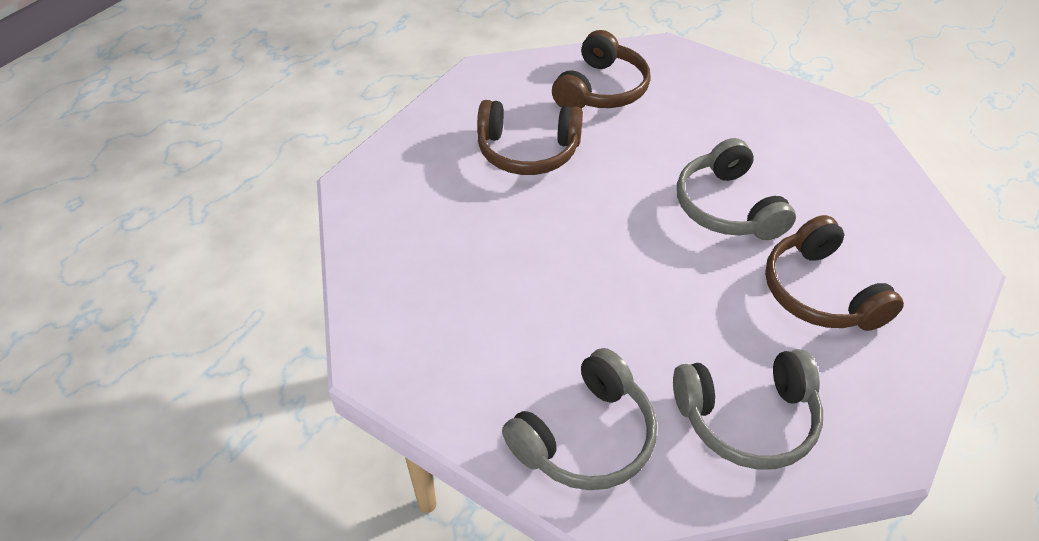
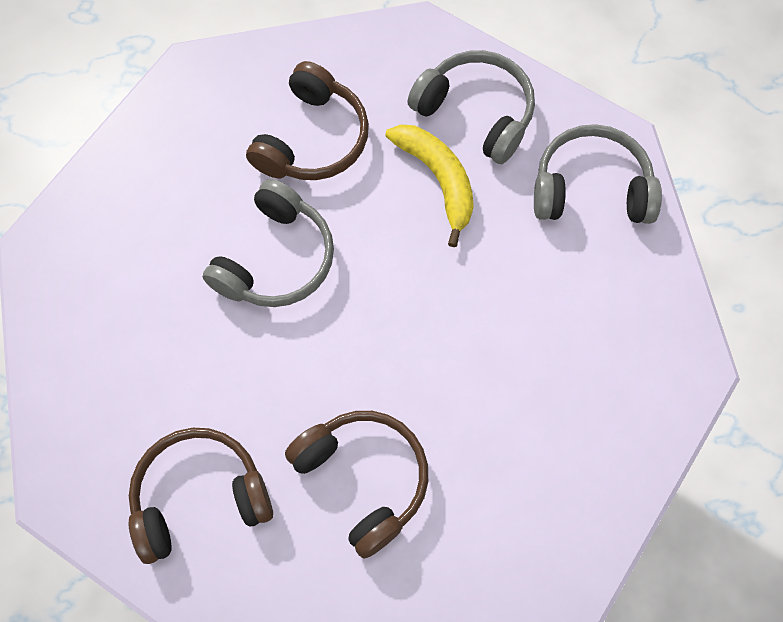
camera: 135 degrees left, 20 degrees up
none -> yellow banana [385,125,474,247]

